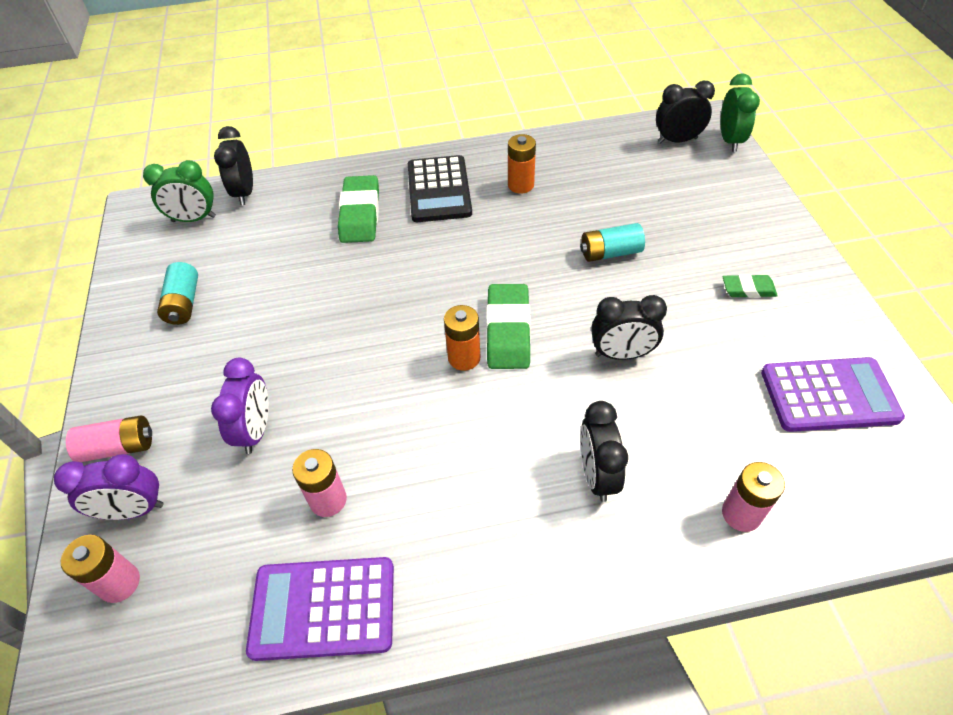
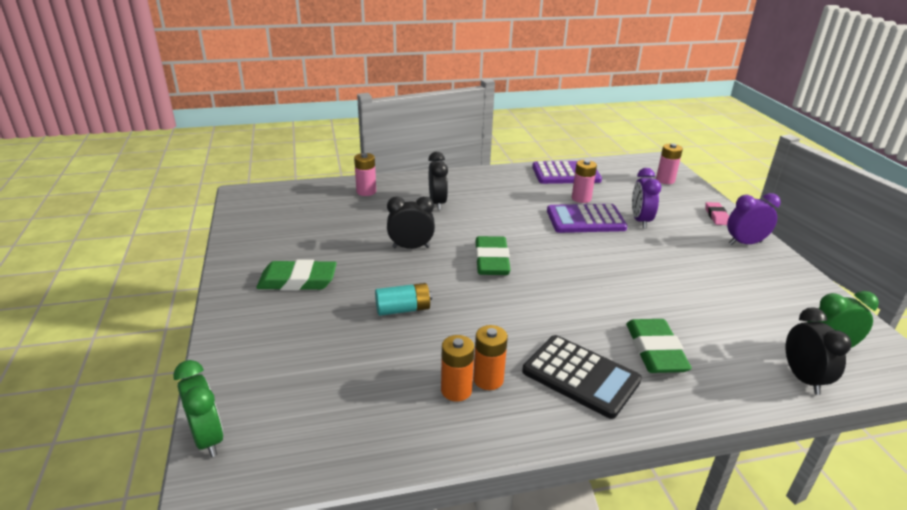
camera: 175 degrees right, 20 degrees down
purple clock [54,454,164,520] -> purple clock moved to [727,193,781,245]
pink battery [66,415,152,462] -> pink eraser [705,202,729,225]
turquoise battery [157,262,198,325] -> none
black calculator [408,155,472,222] -> black calculator turned 135 degrees clockwise [522,335,642,419]
orange battery [444,305,481,371] -> orange battery moved to [441,335,474,402]
black clock [656,81,715,143] -> none
green clock [721,73,760,152] -> green clock turned 150 degrees clockwise [173,360,224,457]
green eraser [722,274,778,298] -> green eraser [256,259,337,291], size x1.76
purple calculator [761,357,905,432] -> purple calculator moved to [547,204,627,233]

